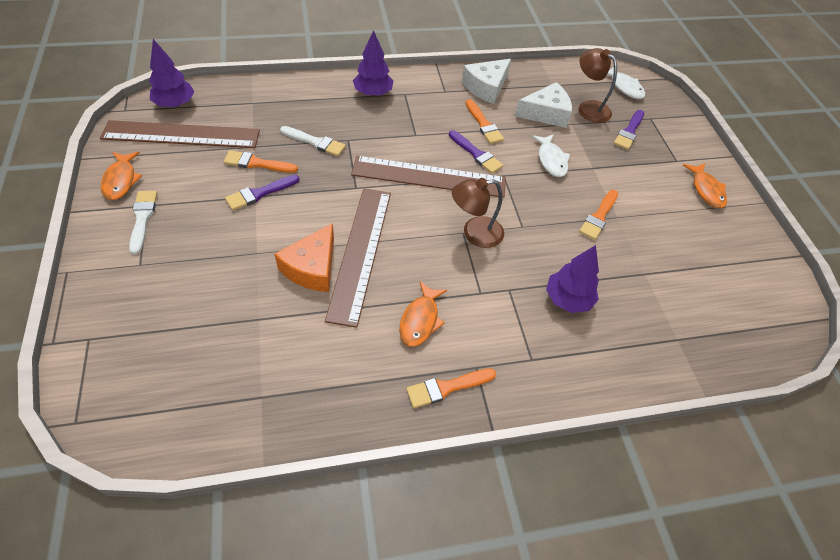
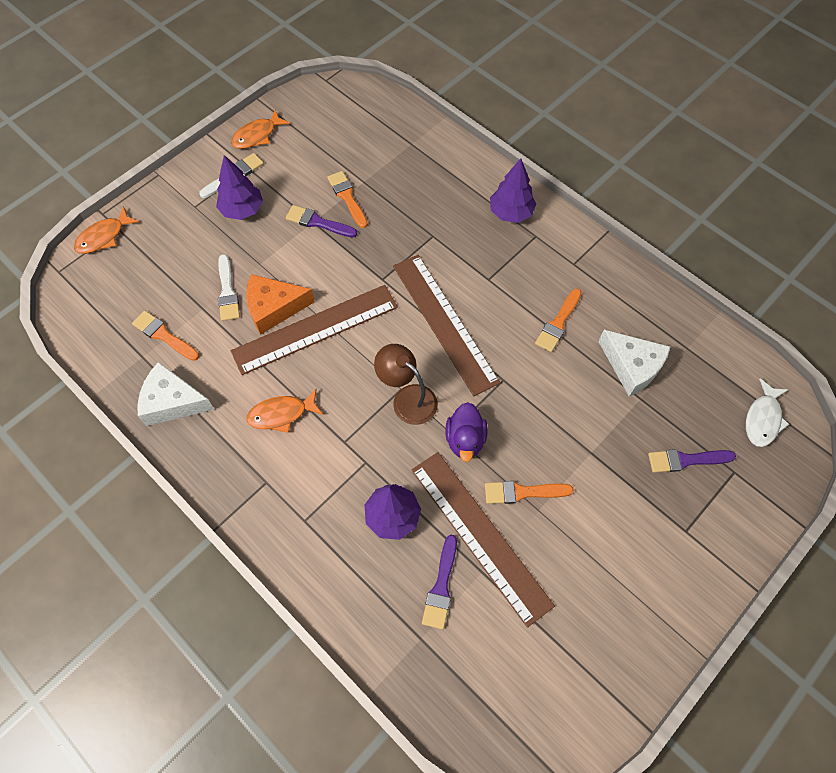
camera: 60 degrees right, 10 degrees up
brown ruler [100,120,260,148] -> brown ruler moved to [411,452,555,628]
purple tree [149,39,195,108] -> purple tree moved to [216,155,263,220]
white brush [280,126,346,156] -> white brush moved to [218,254,240,321]
orange brush [406,368,496,408] -> orange brush moved to [132,311,199,361]
purple brush [449,130,503,174] -> purple brush moved to [422,535,457,629]
white cheese [462,59,511,104] -> white cheese moved to [138,362,215,426]
white fish [531,134,570,177] -> none
brown lamp [578,48,617,123] -> none
orange fish [683,163,727,208] -> orange fish moved to [74,206,139,254]
none -> purple duck [445,402,488,462]

